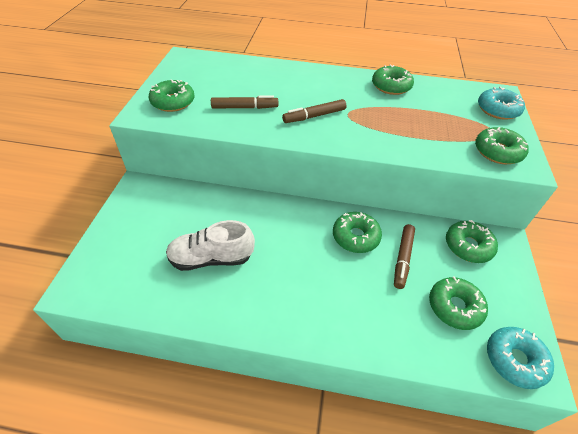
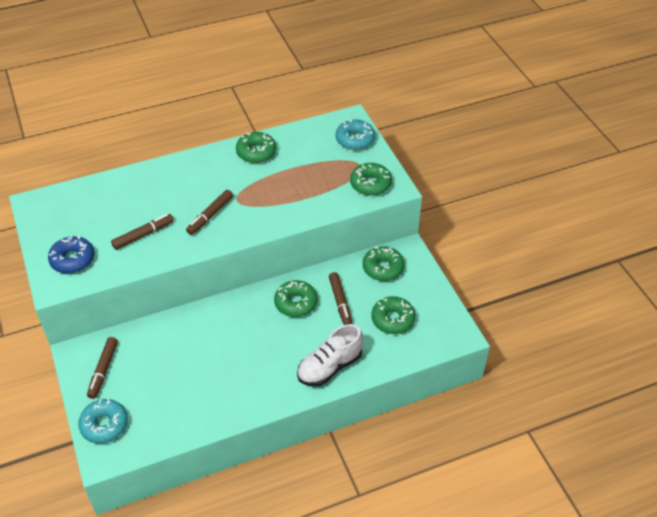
camera: 30 degrees left, 0 degrees up
green donut [149,79,195,112] -> blue donut [48,236,94,274]
white shoe [166,220,255,271] -> white shoe moved to [297,324,363,386]
turquoise donut [487,327,554,389] -> turquoise donut moved to [78,398,128,444]
none -> brown marker [87,337,118,399]

